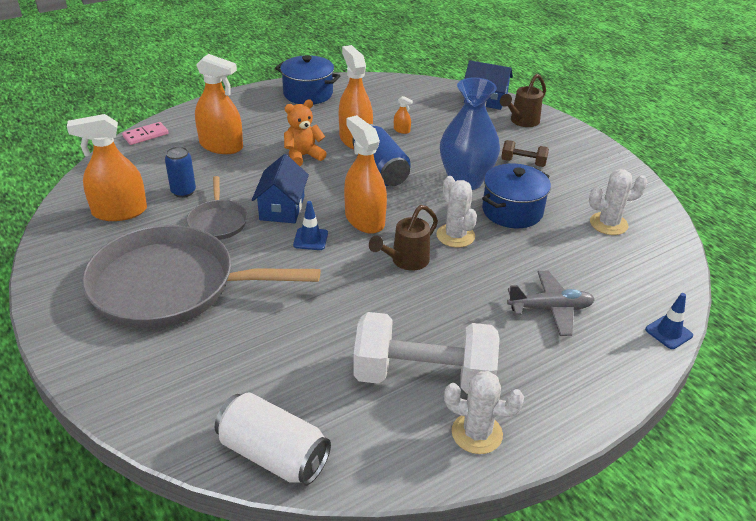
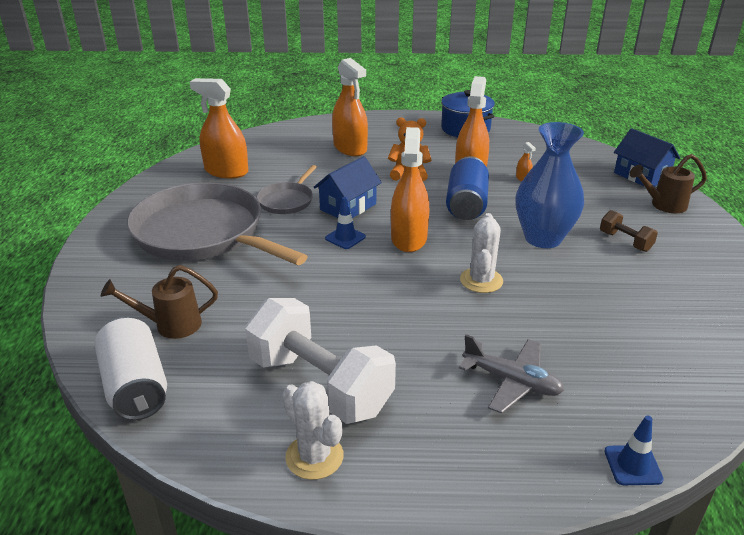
camera: 35 degrees right, 5 degrees down
pink domino [122,122,169,145] -> none
blue can [165,146,196,198] -> none
brown watering can [369,205,438,271] -> brown watering can moved to [101,265,218,339]
blue pot [482,164,551,228] -> none
white cactus [589,169,647,235] -> none

